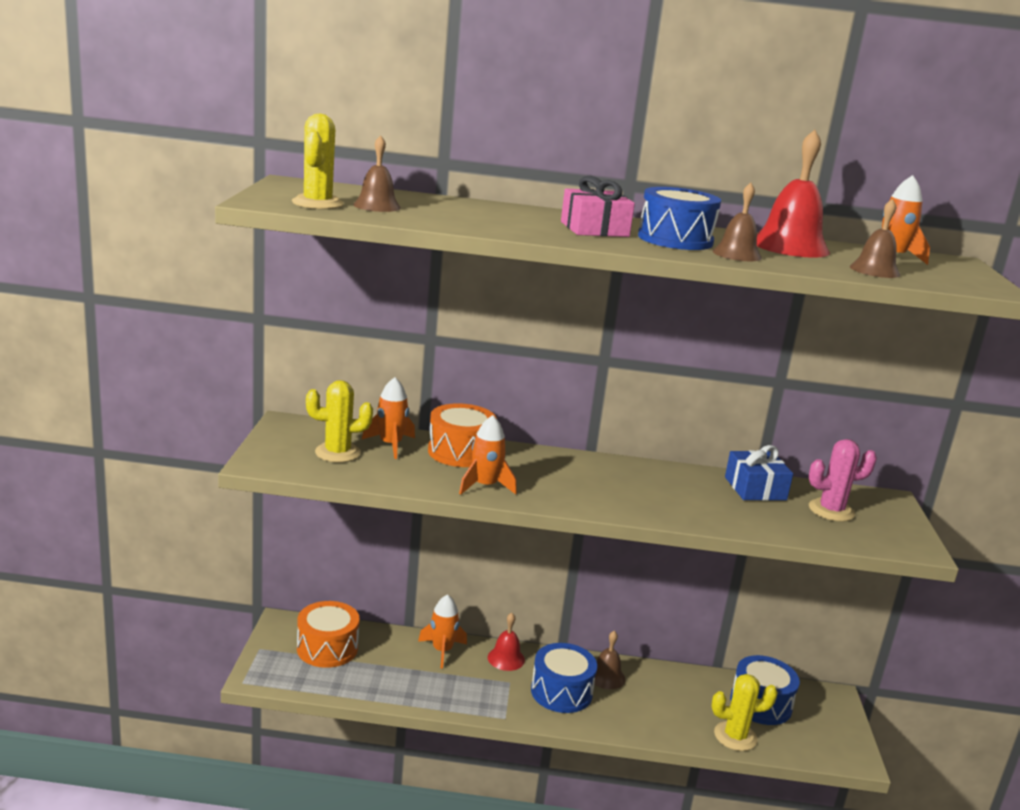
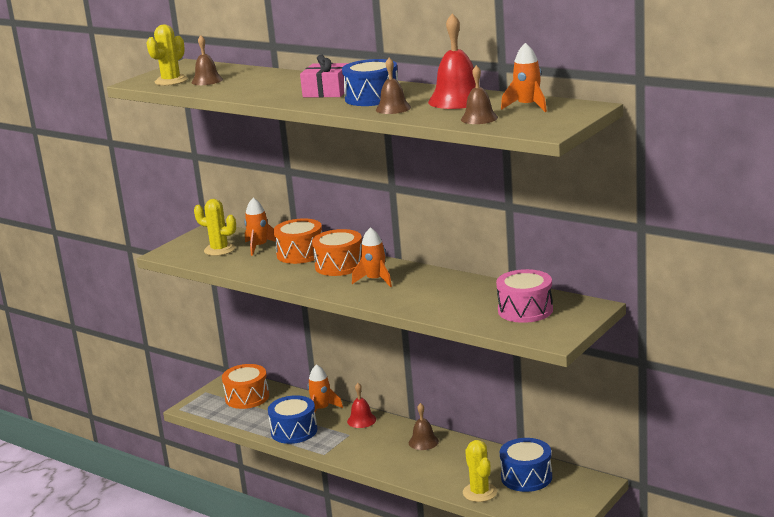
camera: 35 degrees right, 0 degrees up
orange rocket [459,415,517,495] -> orange rocket moved to [352,227,392,287]
blue drum [531,643,597,713] -> blue drum moved to [268,395,317,444]
yellow cactus [711,674,778,751] -> yellow cactus turned 45 degrees clockwise [463,440,497,502]
blue gift [725,445,793,501] -> none
pink cactus [809,439,877,522] -> pink drum [496,269,553,323]
none -> orange drum [312,229,362,276]

